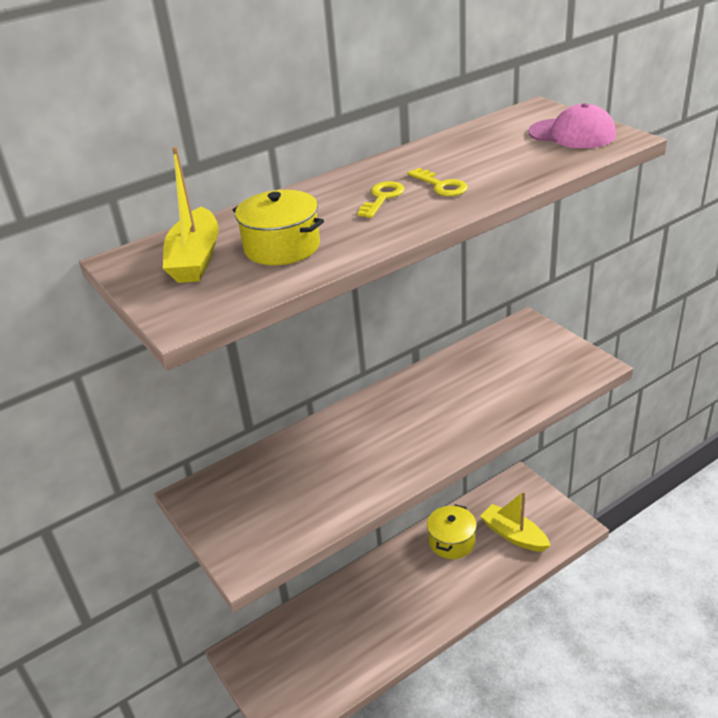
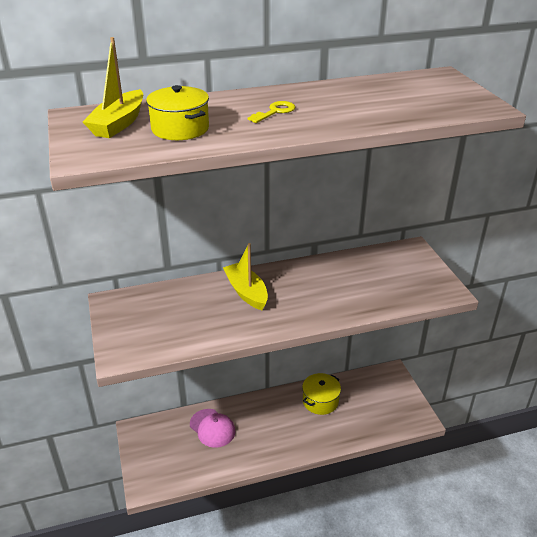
camera: 15 degrees right, 0 degrees up
yellow key [407,168,468,196] -> none
yellow boat [480,491,551,552] -> yellow boat moved to [223,243,268,310]
pink cap [528,103,616,148] -> pink cap moved to [190,409,235,448]

